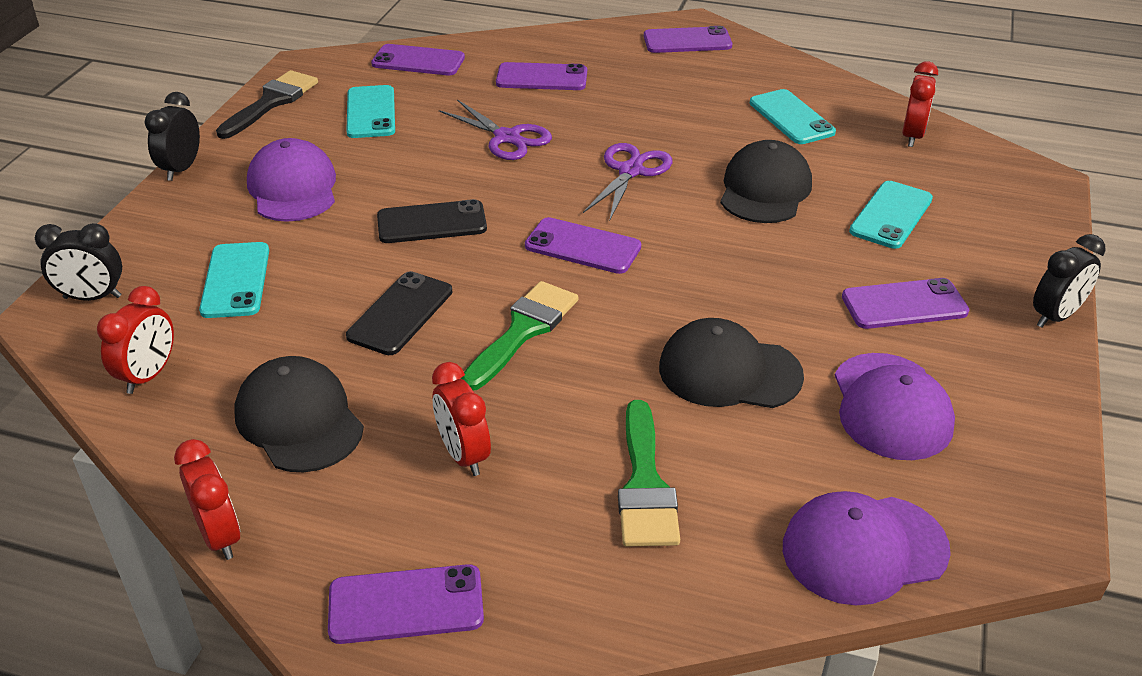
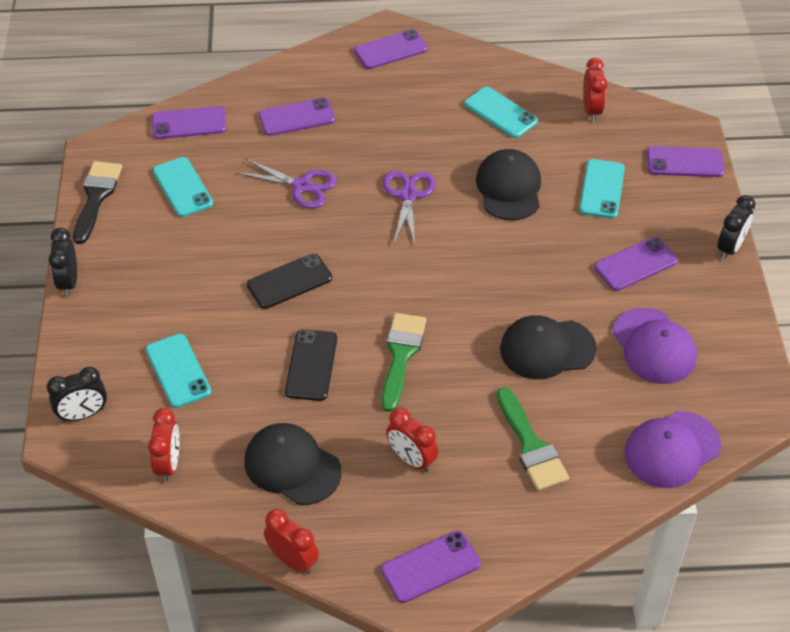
camera: 20 degrees left, 10 degrees up
purple cap [247,138,336,222] -> none
purple phone [525,217,641,274] -> purple phone moved to [647,146,724,177]

